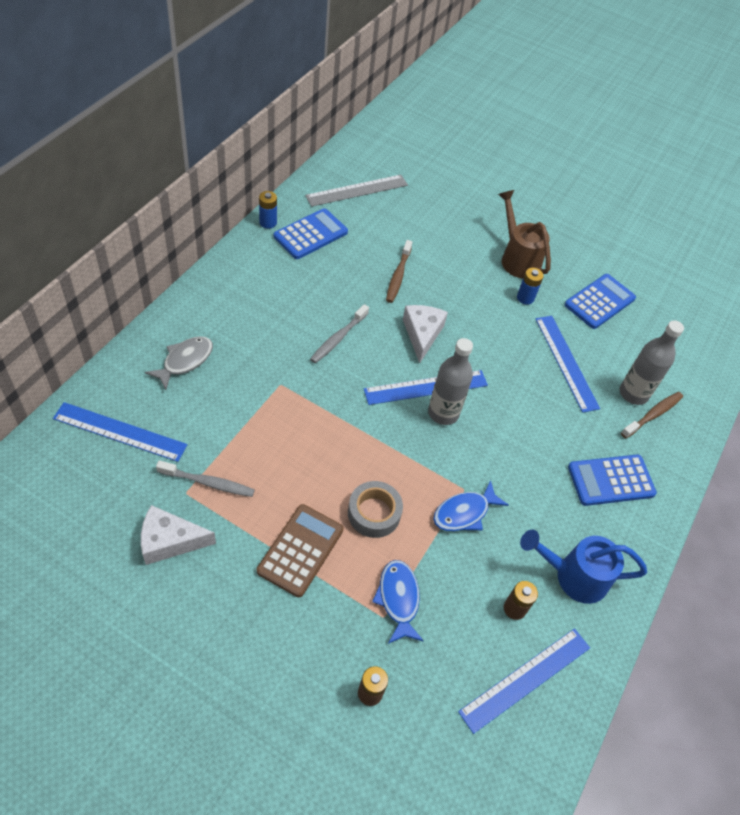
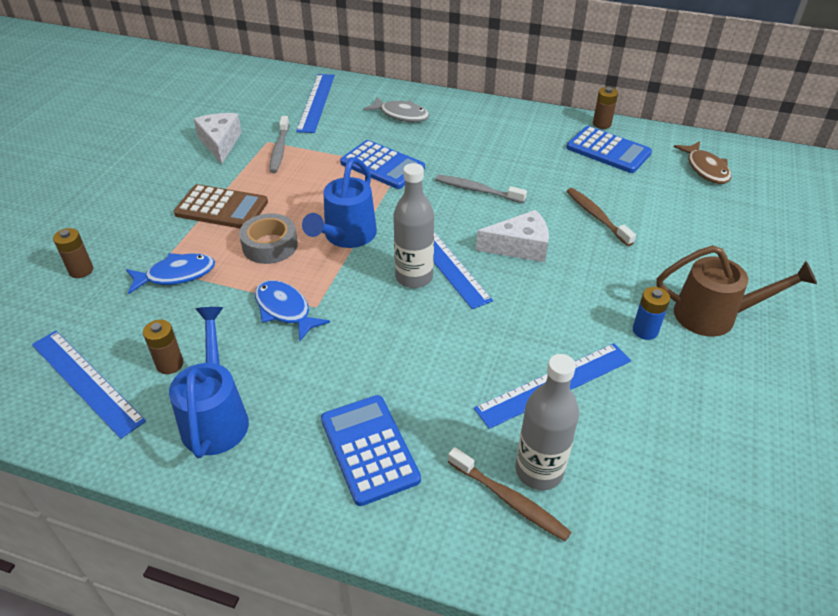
camera: 85 degrees right, 10 degrees down
blue battery [259,191,277,229] -> brown battery [593,87,618,129]
grey ruler [305,175,408,207] -> brown fish [674,141,731,184]
brown toothbrush [386,240,412,303] -> brown toothbrush turned 60 degrees clockwise [567,188,636,246]
brown watering can [498,190,551,279] -> brown watering can turned 45 degrees clockwise [657,245,817,337]
blue calculator [565,274,636,329] -> blue calculator moved to [340,140,425,189]
none -> blue watering can [302,157,377,248]

